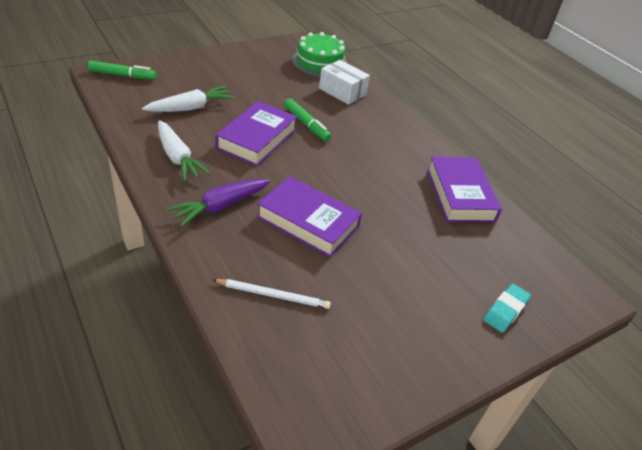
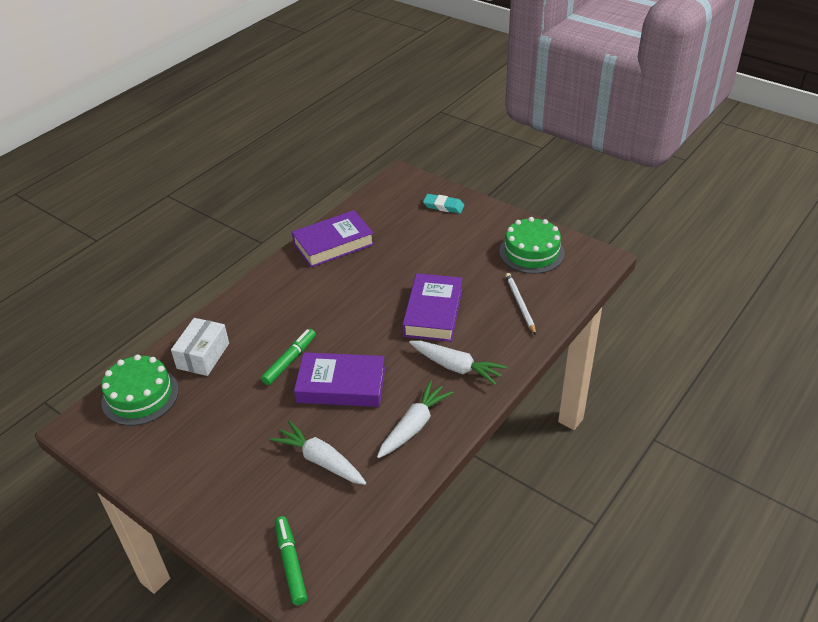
camera: 105 degrees left, 0 degrees up
purple carrot [167,179,270,227] -> white carrot [409,341,507,386]
none -> green cake [499,217,565,274]

